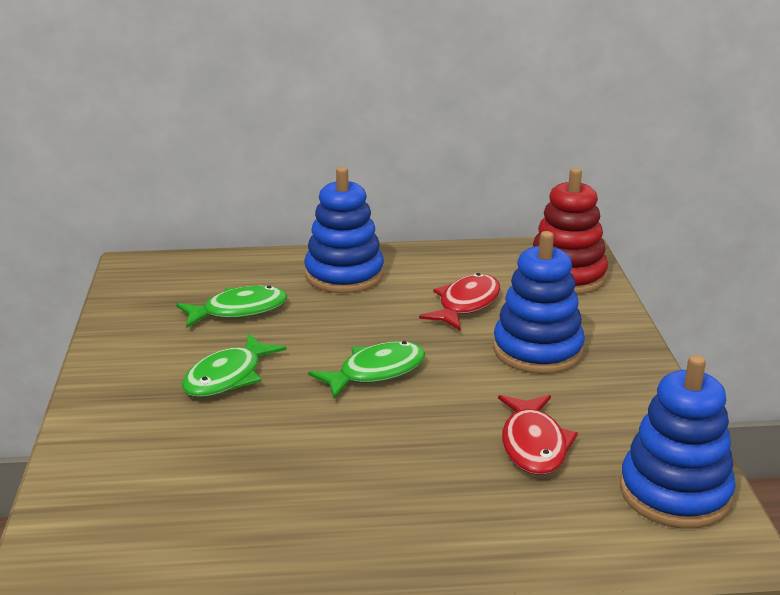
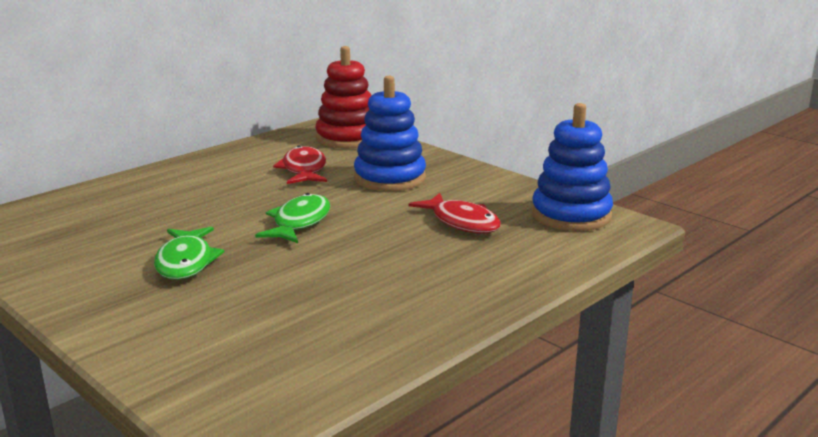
camera: 40 degrees left, 5 degrees down
green fish [176,285,287,328] -> none
blue stacking toy [305,167,384,293] -> none

